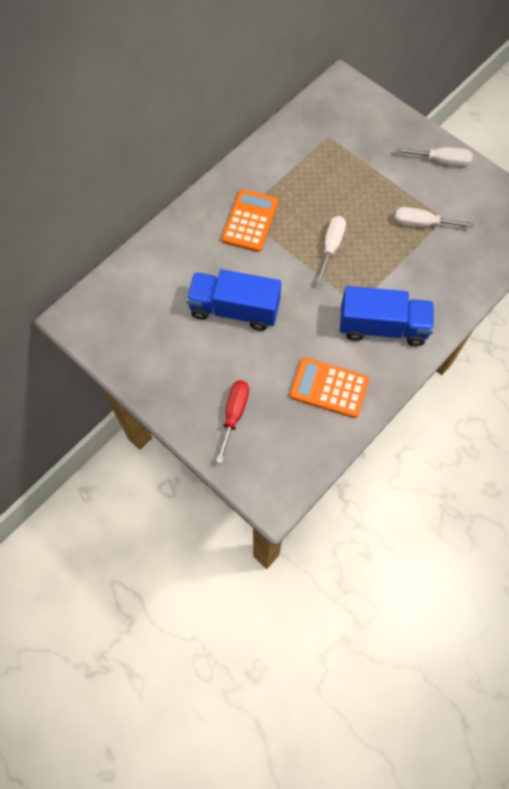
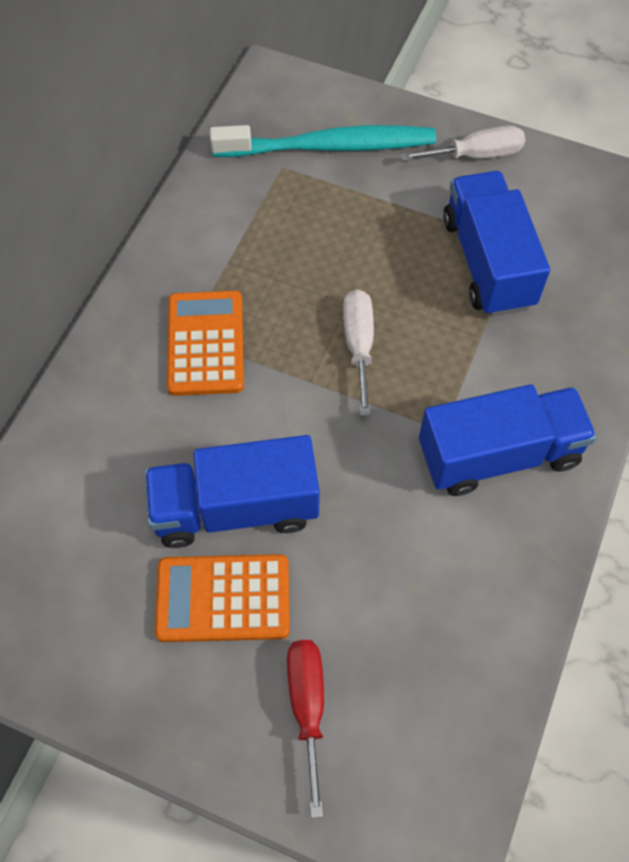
camera: 20 degrees left, 5 degrees down
orange calculator [290,357,369,418] -> orange calculator moved to [155,554,290,642]
white screwdriver [394,207,473,228] -> blue truck [443,171,550,316]
none -> turquoise toothbrush [210,125,436,157]

